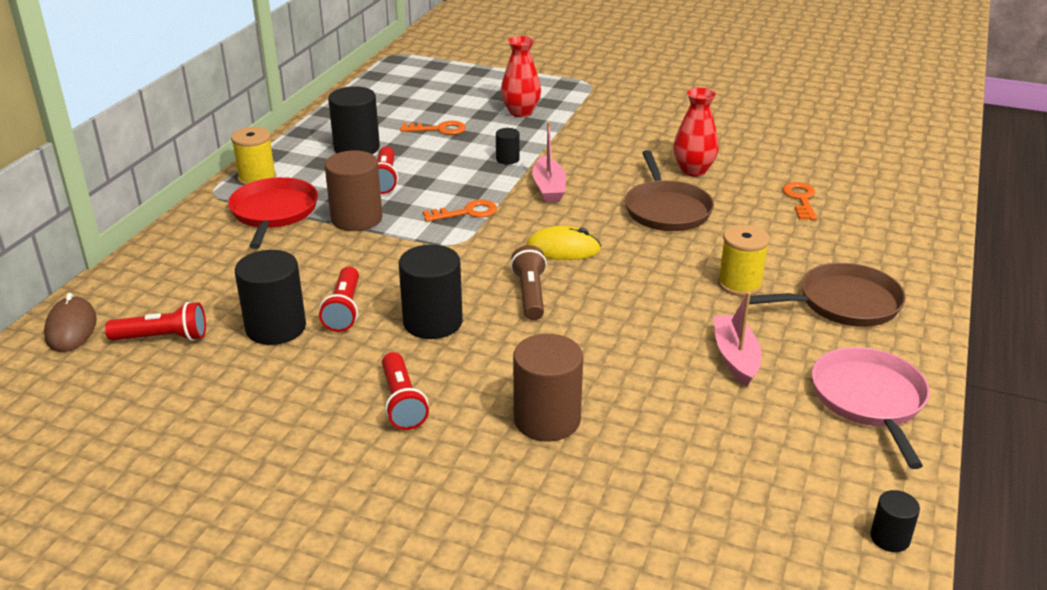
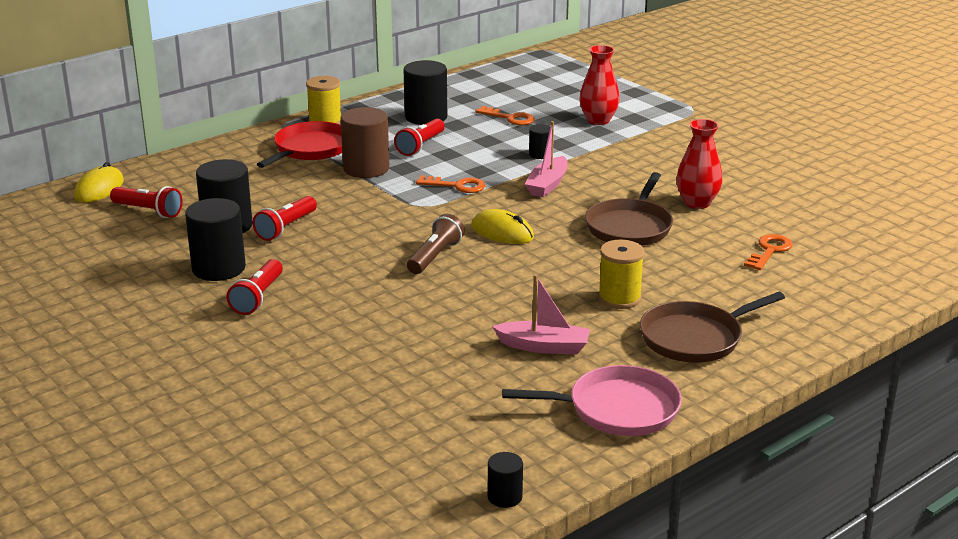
camera: 30 degrees right, 5 degrees down
brown mouse [44,293,97,352] -> yellow mouse [74,162,124,203]
black cylinder [399,245,463,339] -> black cylinder moved to [185,198,246,281]
brown cylinder [513,334,583,441] -> none
pink boat [713,292,762,386] -> pink boat turned 75 degrees clockwise [492,274,590,354]
brown pan [749,263,906,327] -> brown pan turned 135 degrees clockwise [640,292,785,363]
pink pan [812,347,930,469] -> pink pan turned 60 degrees clockwise [502,365,682,436]

